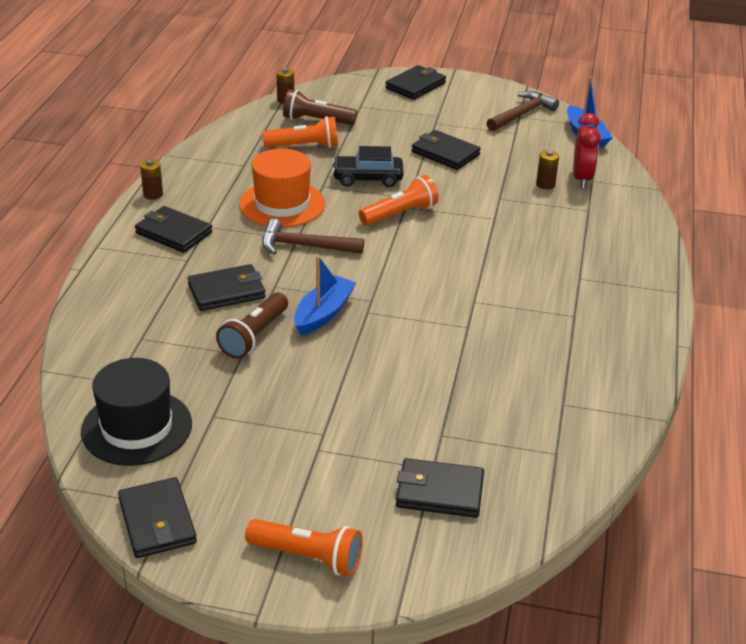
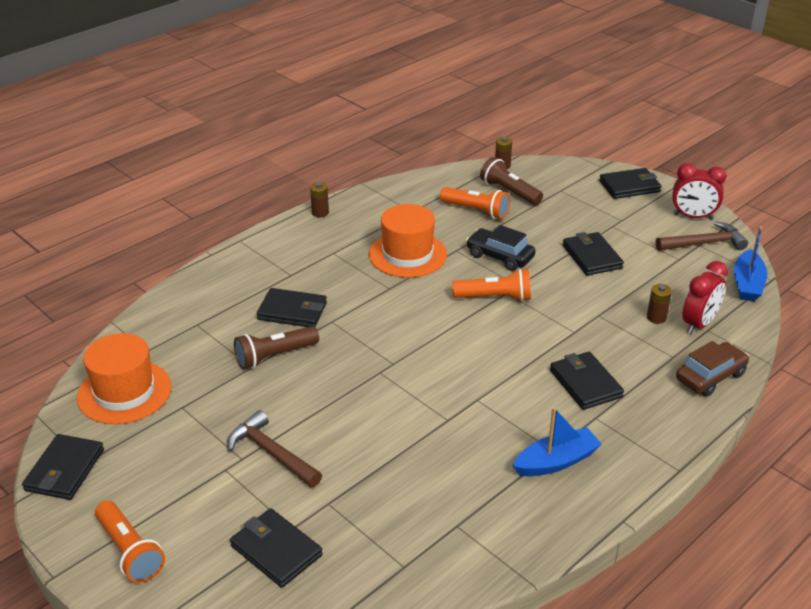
camera: 35 degrees right, 0 degrees up
black hat [81,358,192,466] -> orange hat [77,333,172,424]
black wallet [135,206,212,253] -> black wallet moved to [550,352,624,410]
brown hammer [262,219,364,255] -> brown hammer moved to [227,410,322,487]
blue boat [294,256,356,335] -> blue boat moved to [513,407,602,476]
none -> red clock [672,163,727,219]
none -> brown car [676,341,749,397]

